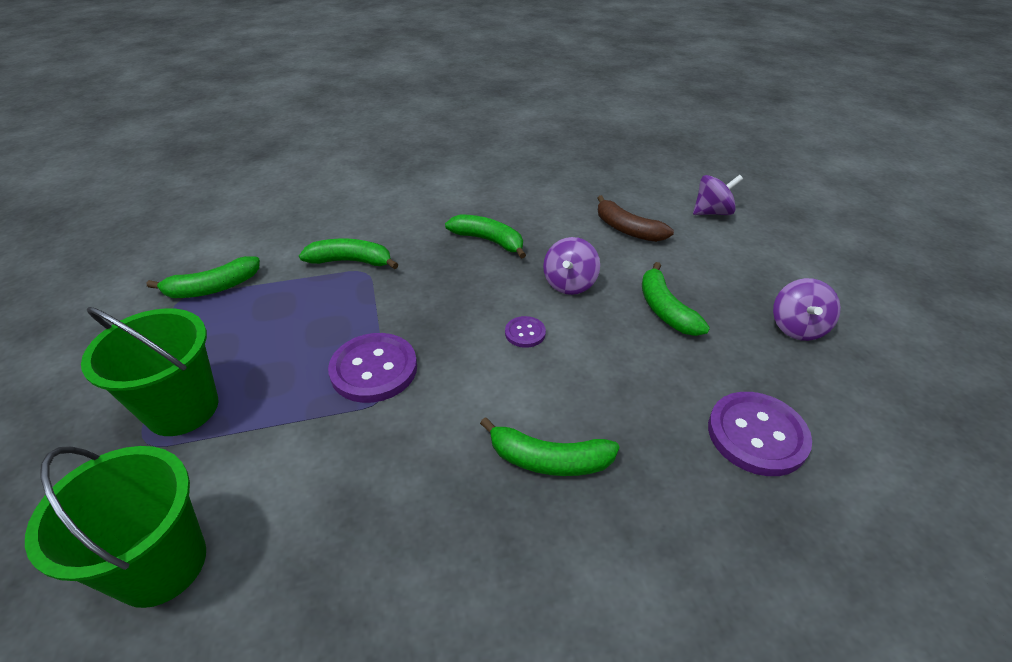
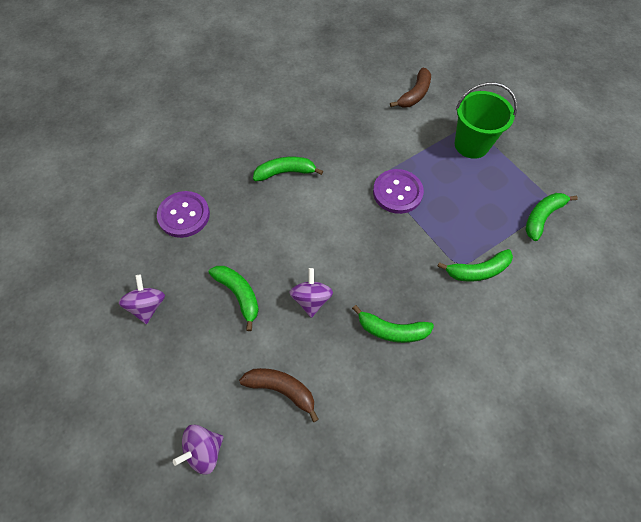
camera: 160 degrees right, 20 degrees up
green bucket [25,446,206,608] -> brown banana [390,68,431,108]
purple button [505,316,546,348] -> none

